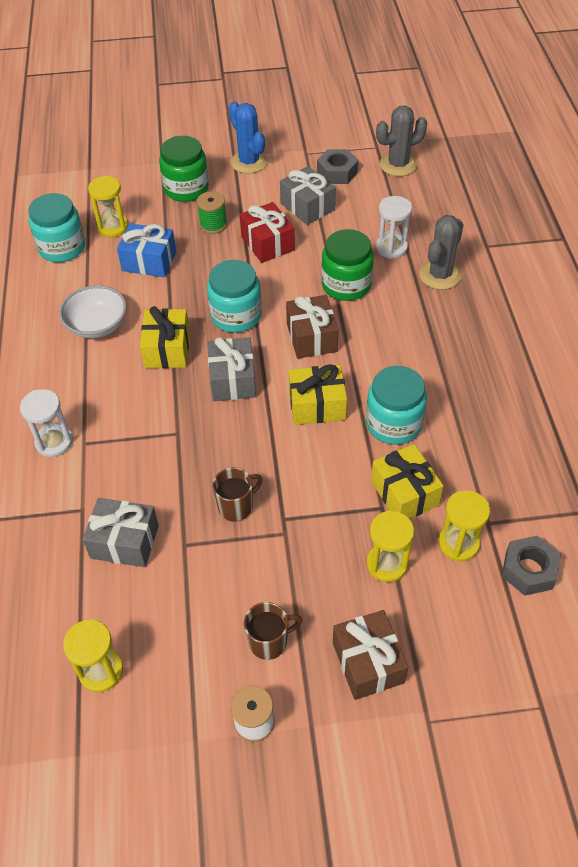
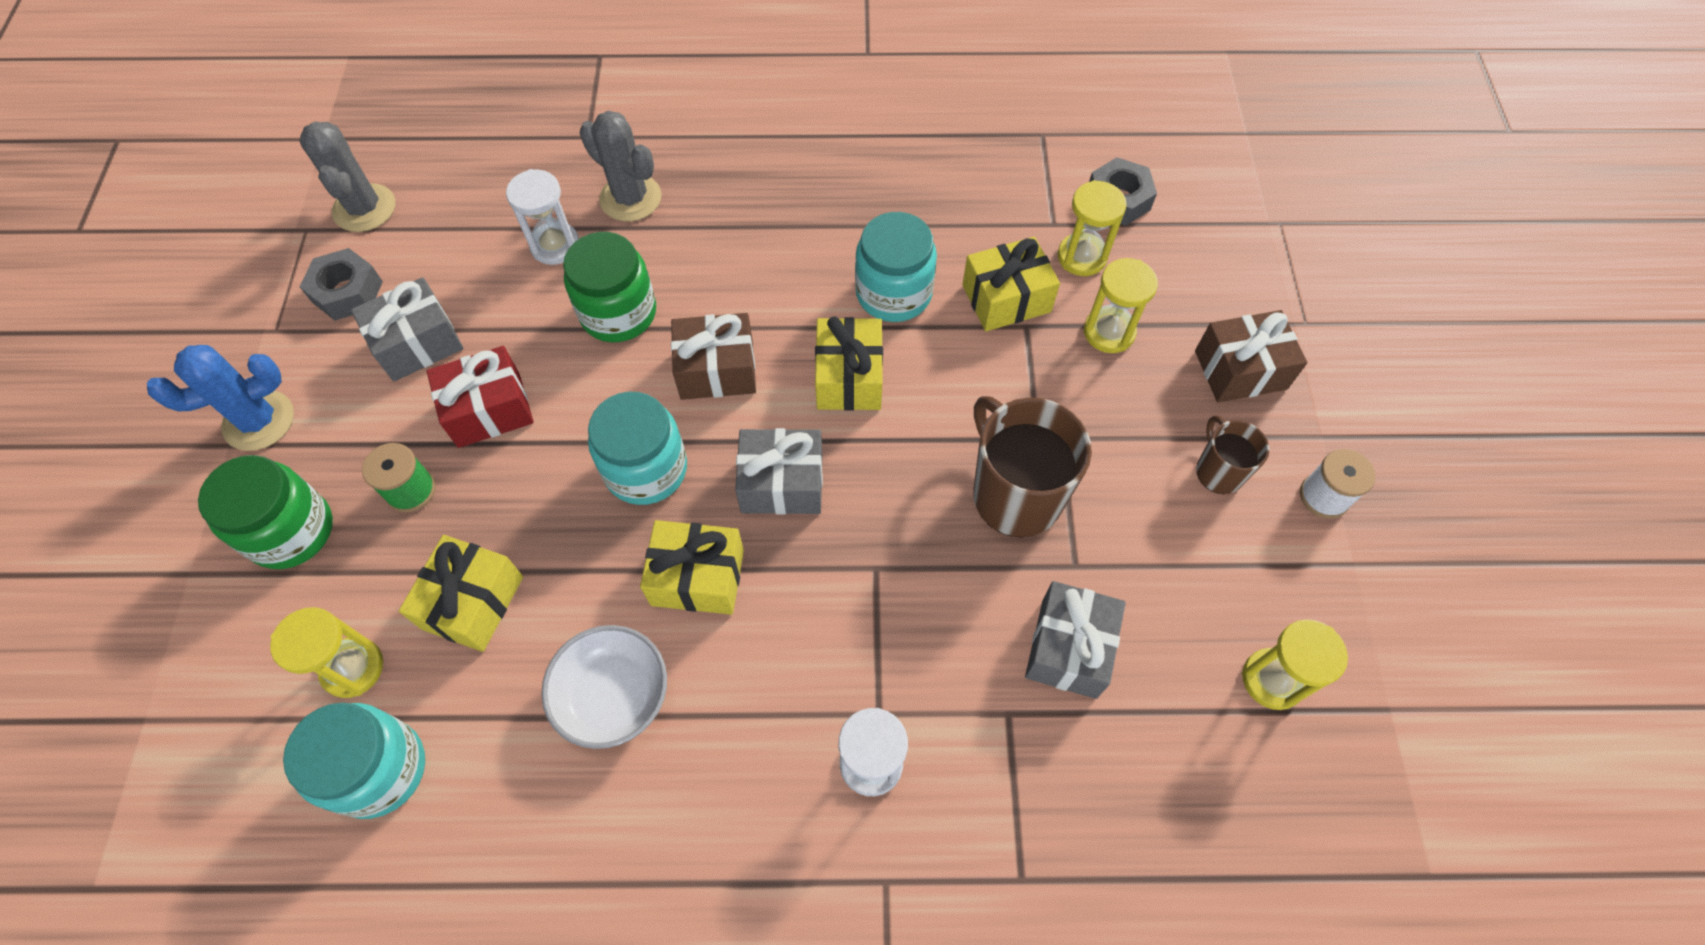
camera: 85 degrees left, 10 degrees up
blue gift [117,223,176,278] -> yellow gift [399,535,523,652]
brown mug [213,467,262,522] -> brown mug [973,396,1092,537], size x1.83

